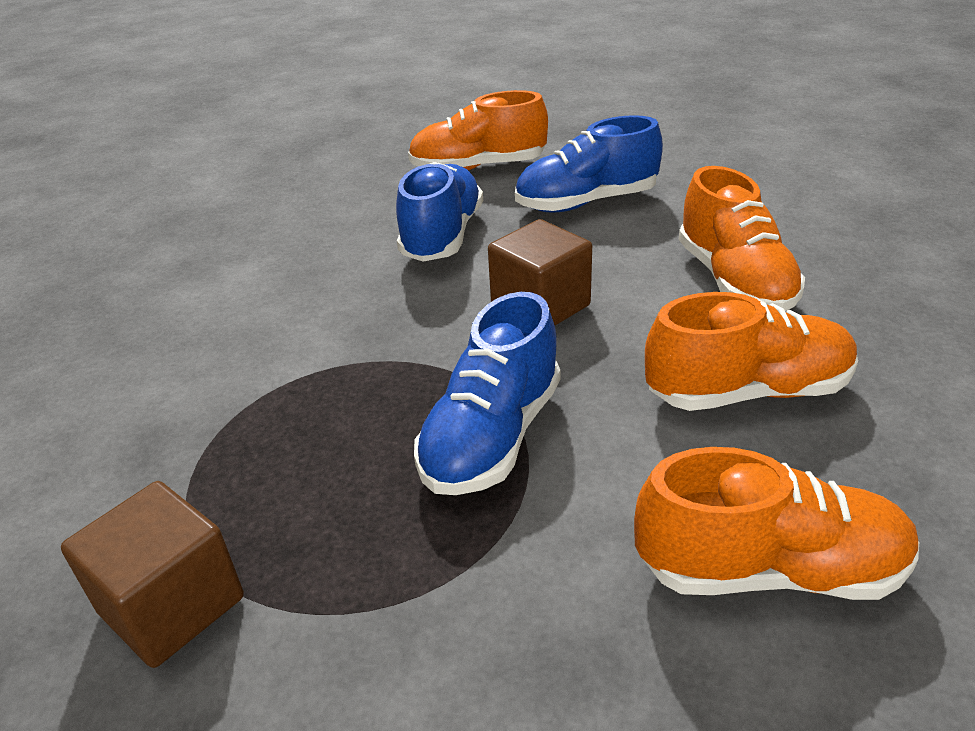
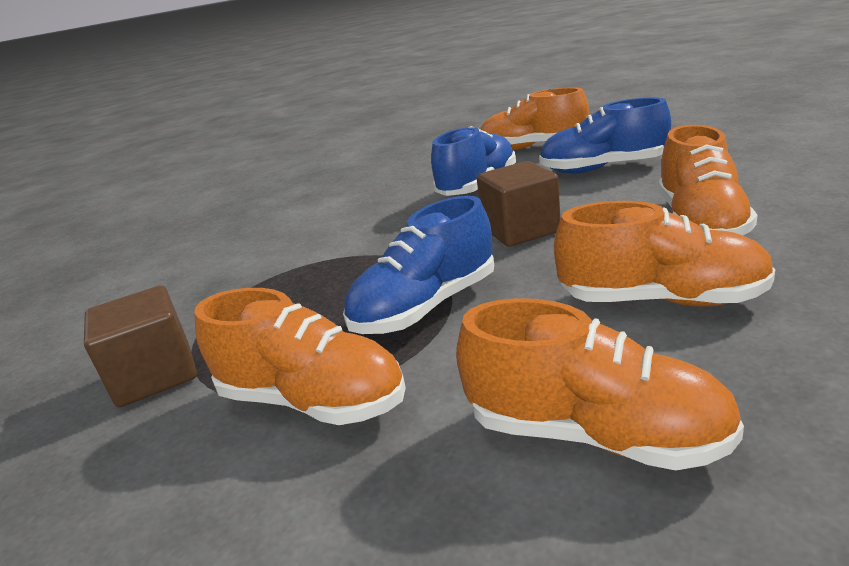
camera: 25 degrees right, 10 degrees down
none -> orange shoe [194,288,406,425]

